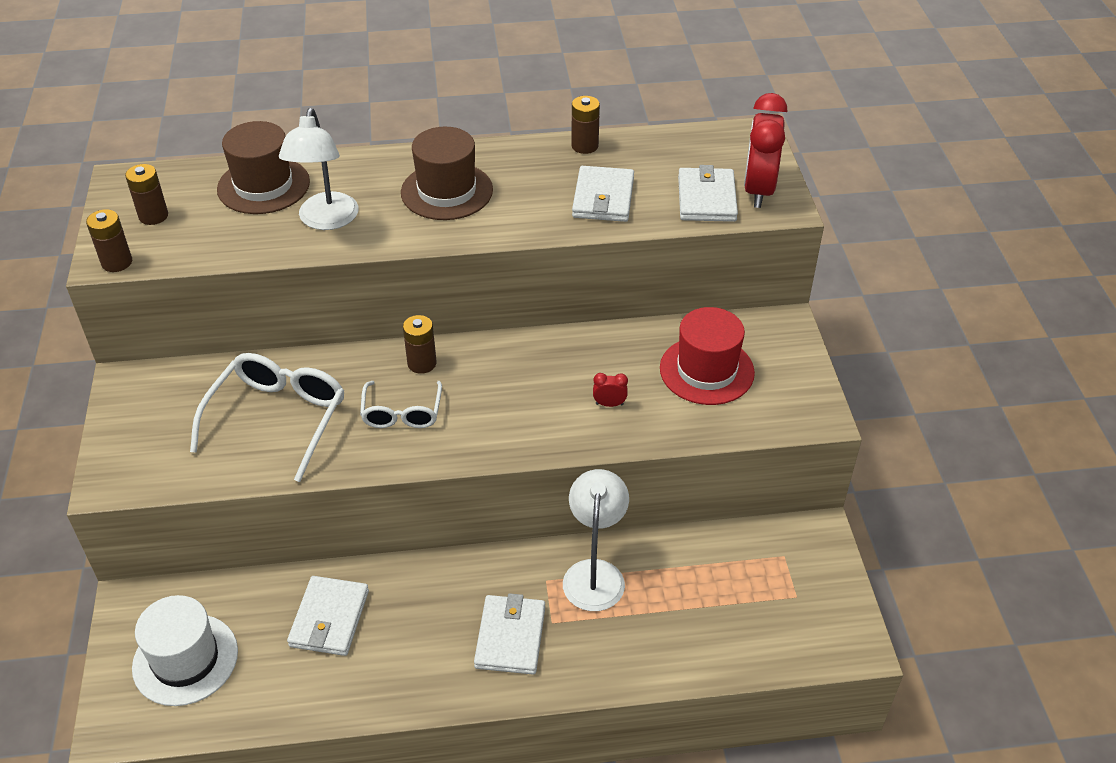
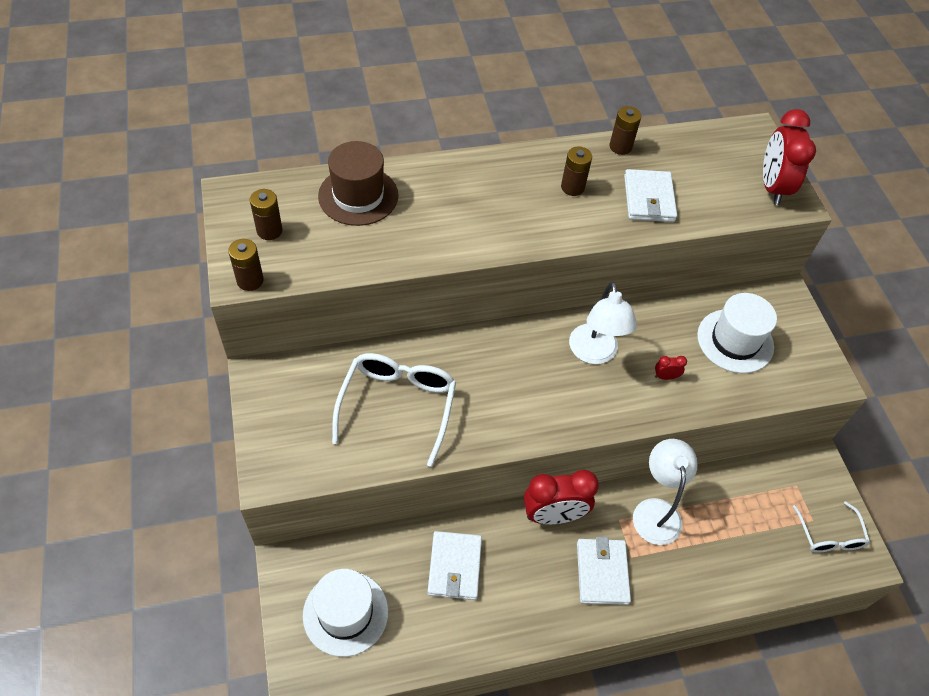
camera: 10 degrees left, 10 degrees up
white lamp [279,108,359,230] -> white lamp moved to [569,282,637,364]
white glasses [360,381,442,428] -> white glasses moved to [793,501,870,553]
brown hat [401,127,493,220] -> none
brown battery [403,315,437,374] -> brown battery moved to [561,147,592,196]
red hat [660,307,755,405] -> white hat [697,293,777,373]
white wallet [678,165,738,222] -> none
none -> red clock [524,470,599,524]

